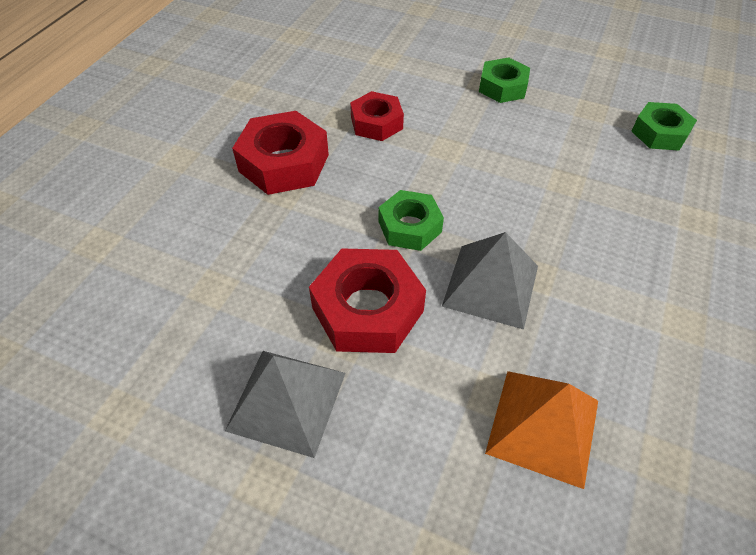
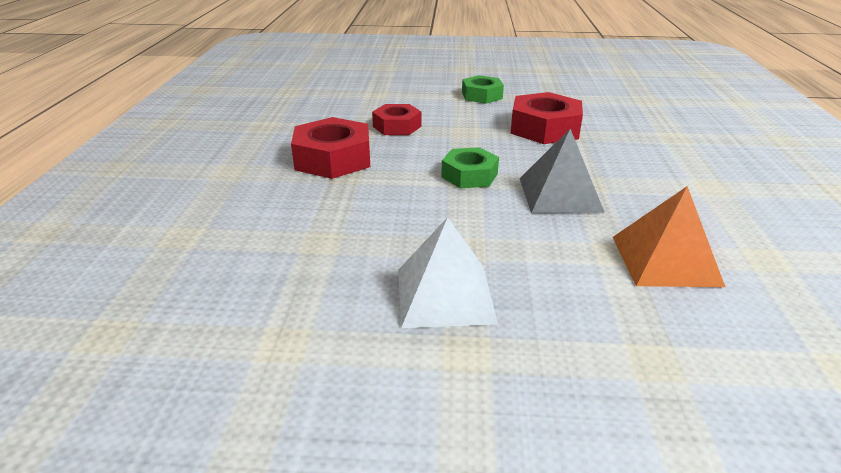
camera: 20 degrees left, 20 degrees down
grey pyramid [225,351,345,458] -> white pyramid [398,217,498,328]
red nut [309,248,426,353] -> red nut moved to [510,92,583,144]
green nut [631,102,697,150] -> none

